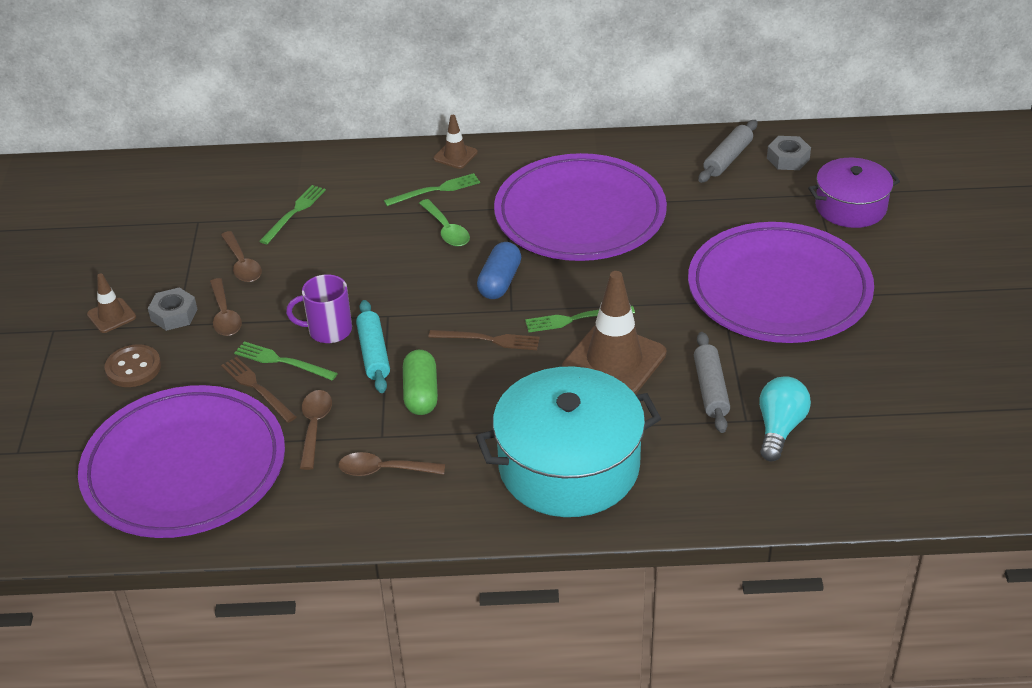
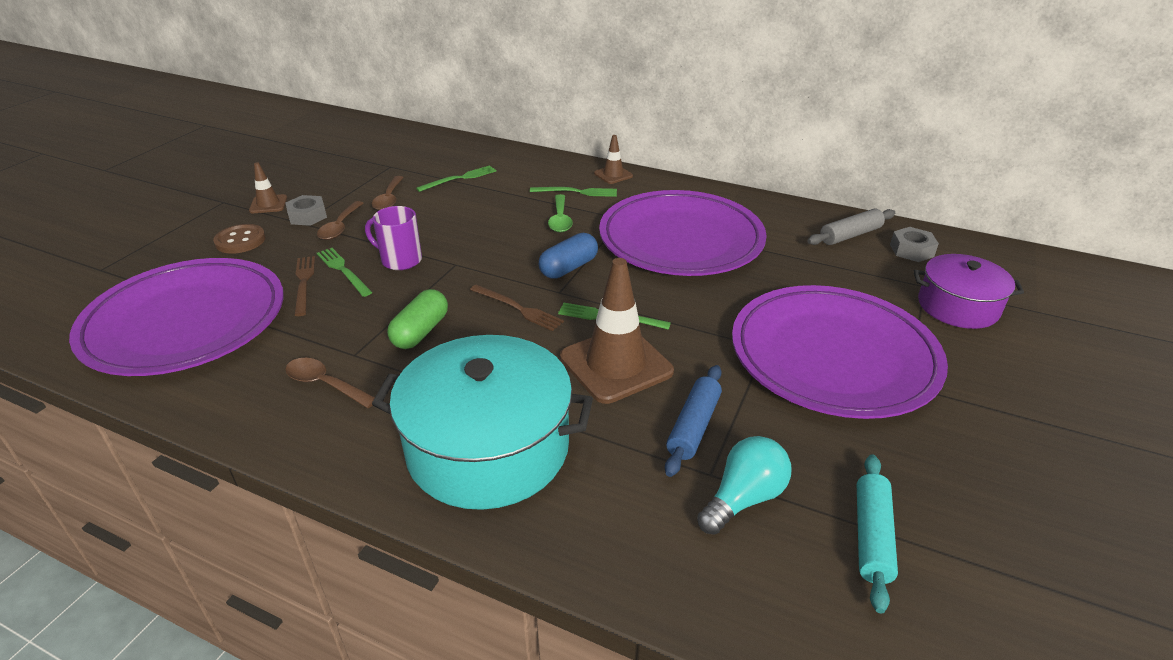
camera: 25 degrees right, 5 degrees down
brown spoon [300,390,332,470] -> none
turquoise rolling pin [356,300,390,393] -> turquoise rolling pin moved to [857,454,898,613]
grey rolling pin [694,332,730,433] -> blue rolling pin [665,365,722,477]

